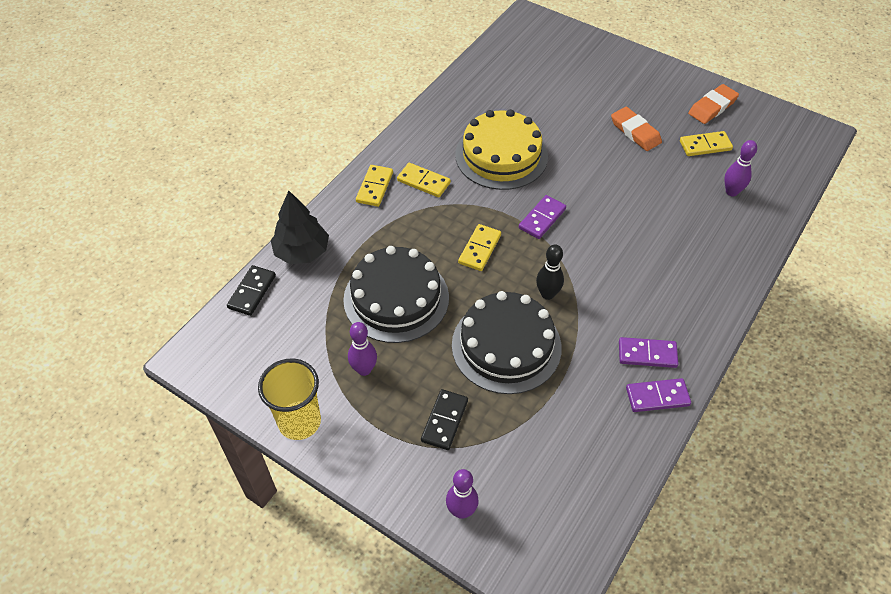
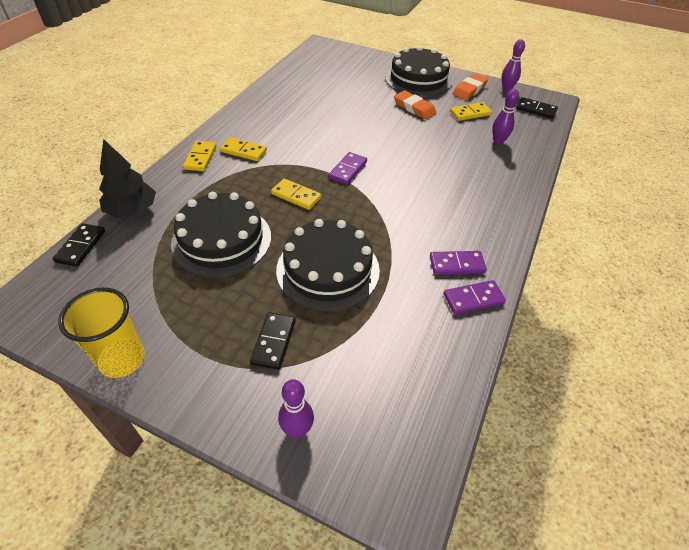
camera: 10 degrees left, 5 degrees down
purple bowling pin [348,322,377,376] -> purple bowling pin moved to [502,39,525,92]
yellow cake [455,109,548,190] -> none
yellow domino [458,224,501,271] -> yellow domino turned 75 degrees counterclockwise [271,179,322,210]
black bowling pin [536,244,564,300] -> none
none -> black cake [385,46,453,97]
none -> black domino [516,97,558,119]

